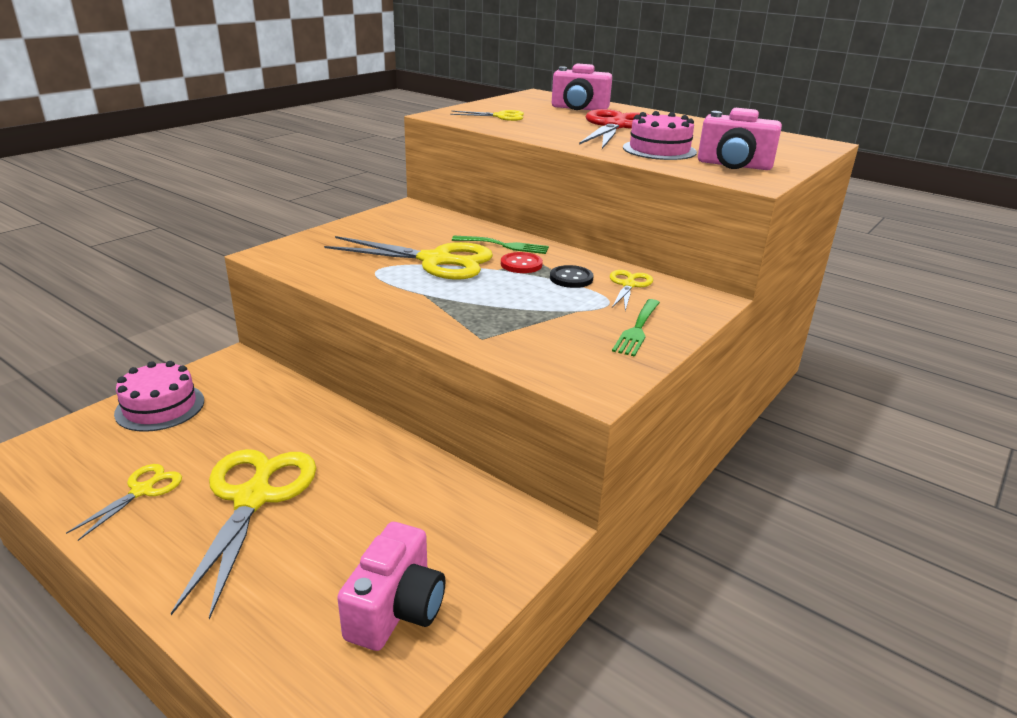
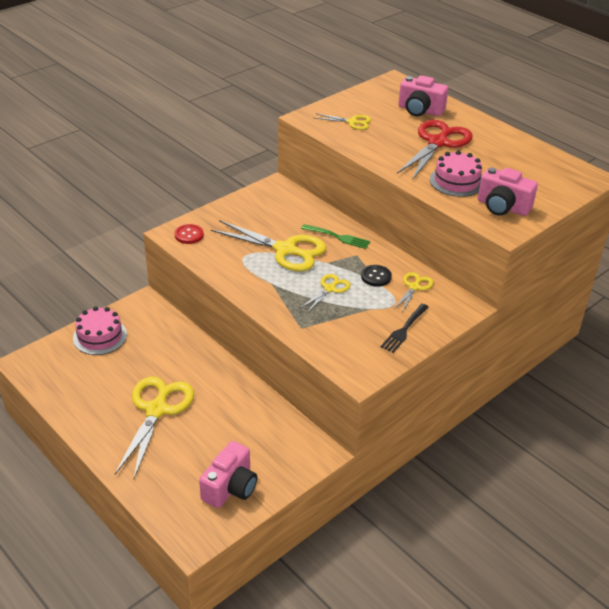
camera: 10 degrees right, 10 degrees up
yellow scissors [66,464,182,541] -> yellow scissors moved to [300,274,351,313]
red button [501,252,543,273] -> red button moved to [175,224,204,244]
green fork [612,299,660,357] -> black fork [381,304,429,353]

